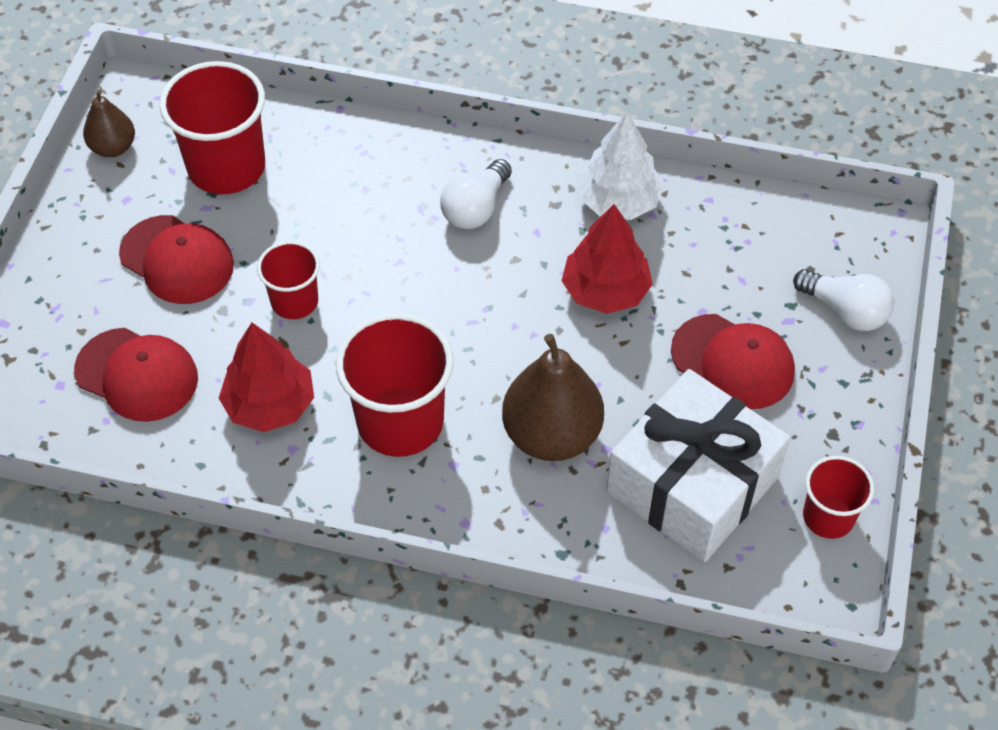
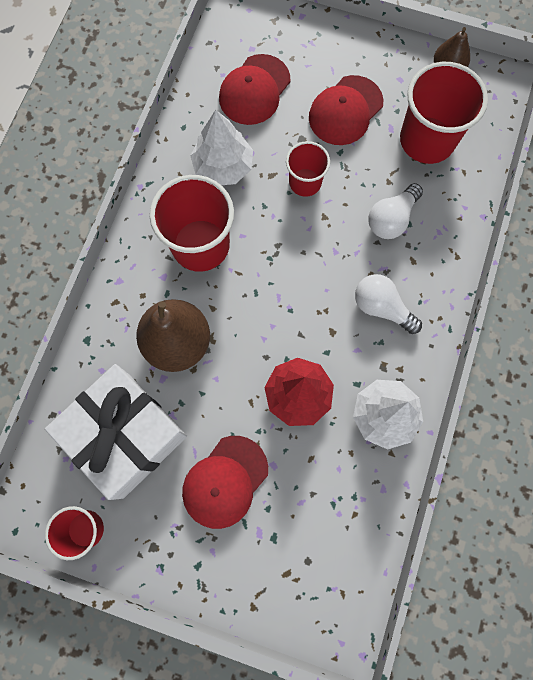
camera: 95 degrees right, 20 degrees up
red tree [219,322,314,432] -> white tree [190,110,253,185]
white light bulb [793,269,894,331] -> white light bulb moved to [369,183,423,239]

